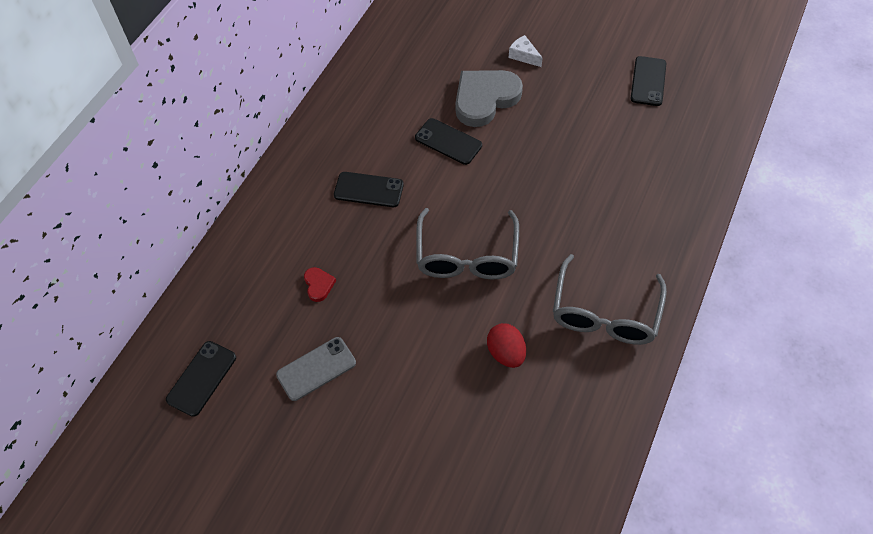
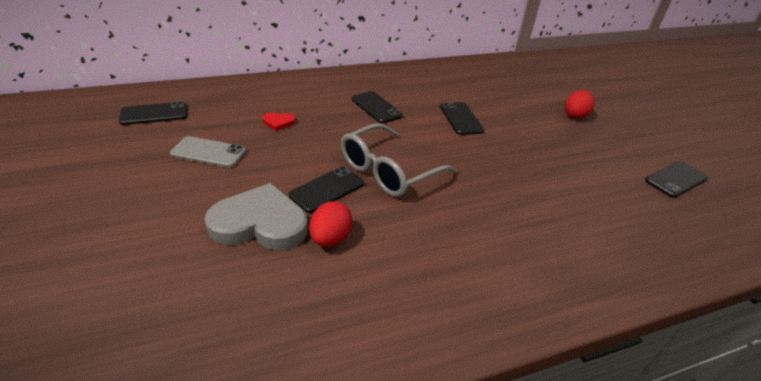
camera: 40 degrees right, 20 degrees down
red heart [304,267,336,302] -> red heart turned 60 degrees clockwise [263,112,295,131]
grey heart [456,70,523,127] -> grey heart moved to [205,183,307,250]
white cheese [509,35,543,67] -> red egg [565,90,594,119]
grey glasses [553,254,667,345] -> none
none -> black phone [289,166,364,213]

